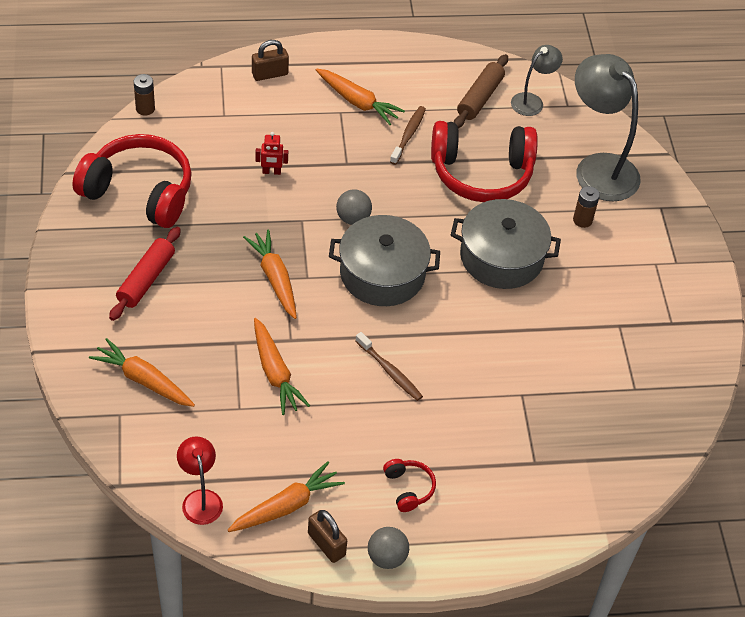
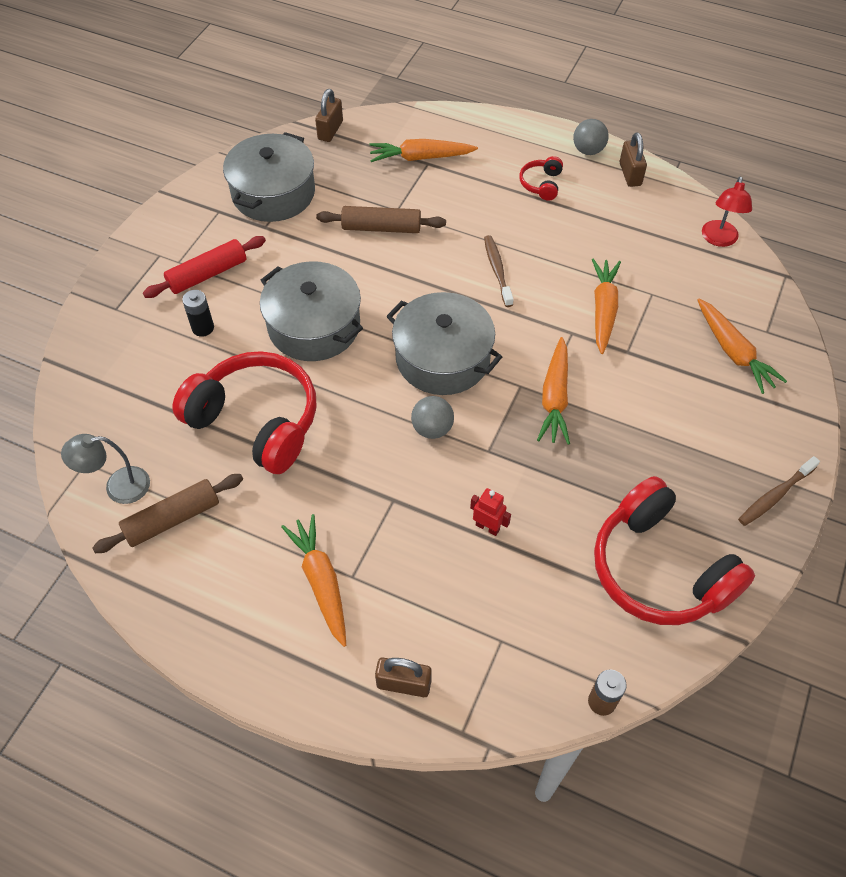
camera: 145 degrees left, 5 degrees up
red rolling pin [109,227,181,321] -> red rolling pin moved to [143,236,266,298]
orange carrot [228,461,345,532] -> orange carrot moved to [369,139,478,162]
brown toothbrush [390,106,426,165] -> brown toothbrush moved to [738,456,820,526]
brown battery [573,186,600,228] -> black battery [182,290,214,337]
grey lamp [575,54,641,201] -> none
none -> grey pot [223,132,315,222]
none -> brown padlock [315,89,343,142]
none -> brown rolling pin [316,206,446,233]

